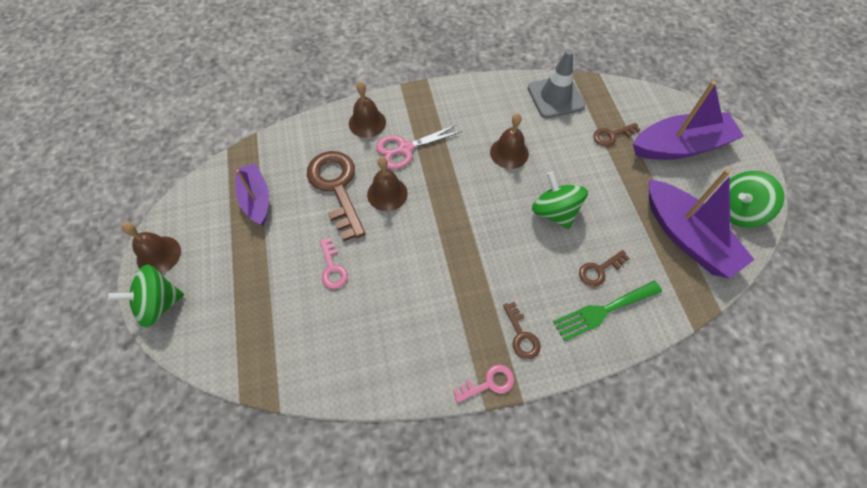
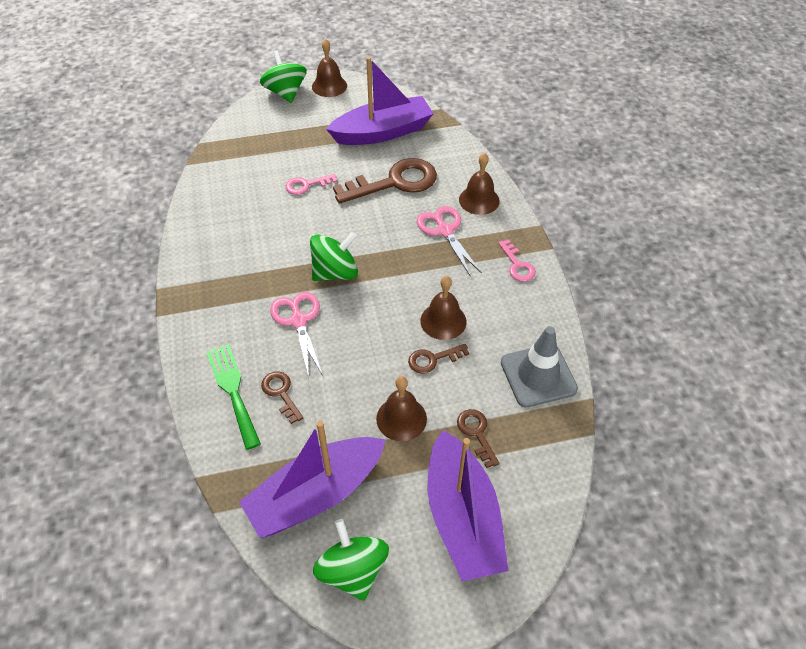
camera: 90 degrees right, 10 degrees down
purple boat [235,163,269,225] -> purple boat [326,57,434,145], size x1.59
brown bell [367,157,408,211] -> brown bell moved to [376,376,427,441]
pink key [453,364,514,403] -> pink key moved to [498,239,536,282]
brown key [503,302,541,359] -> brown key moved to [408,344,469,374]
green spinning top [532,172,588,229] -> green spinning top moved to [310,232,358,281]
none -> pink scissors [270,292,323,377]

